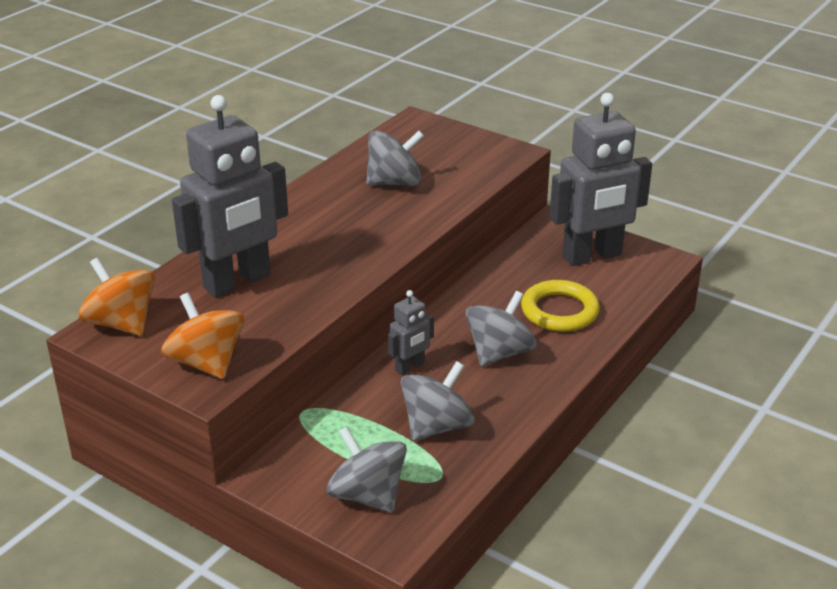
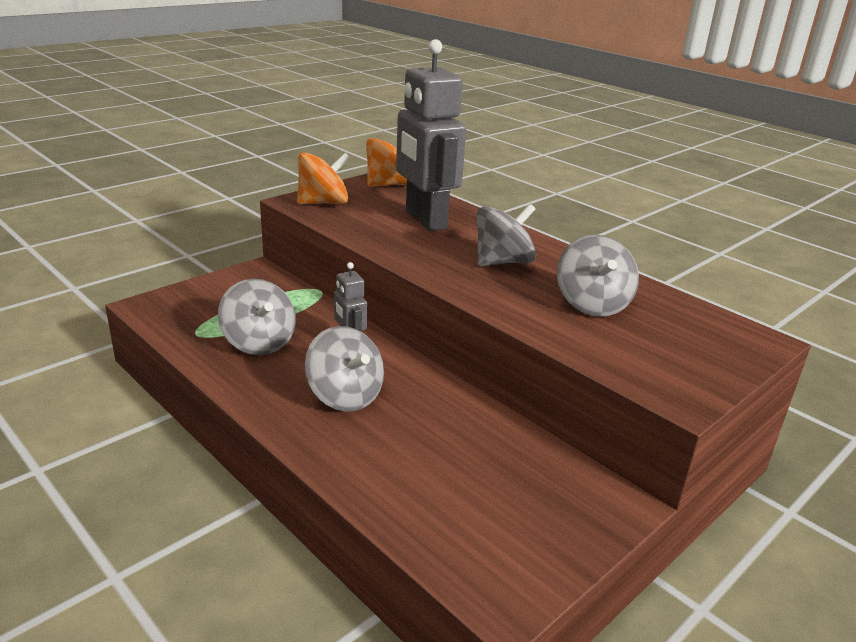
camera: 100 degrees right, 5 degrees down
grey spinning top [327,426,407,513] -> grey spinning top moved to [477,204,536,266]
yellow ring [521,280,600,332] -> none
grey robot [549,93,652,266] -> none

